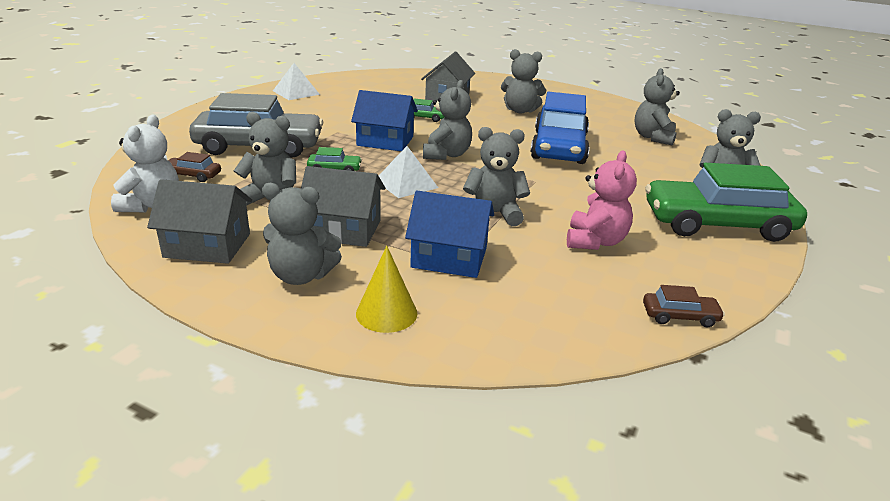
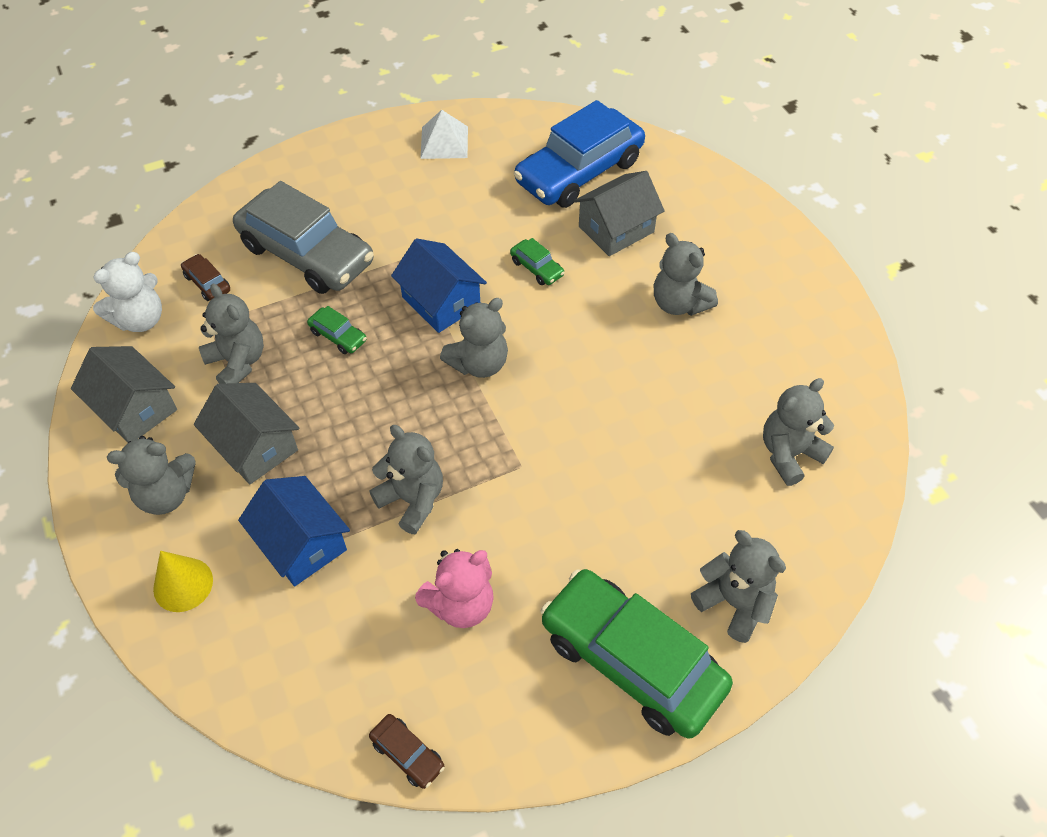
camera: 40 degrees right, 25 degrees up
grey teddy bear [262,183,342,285] -> grey teddy bear turned 60 degrees counterclockwise [107,436,196,515]
white pyramid [379,146,438,198] -> none
blue car [530,92,590,164] -> blue car moved to [514,100,645,208]

